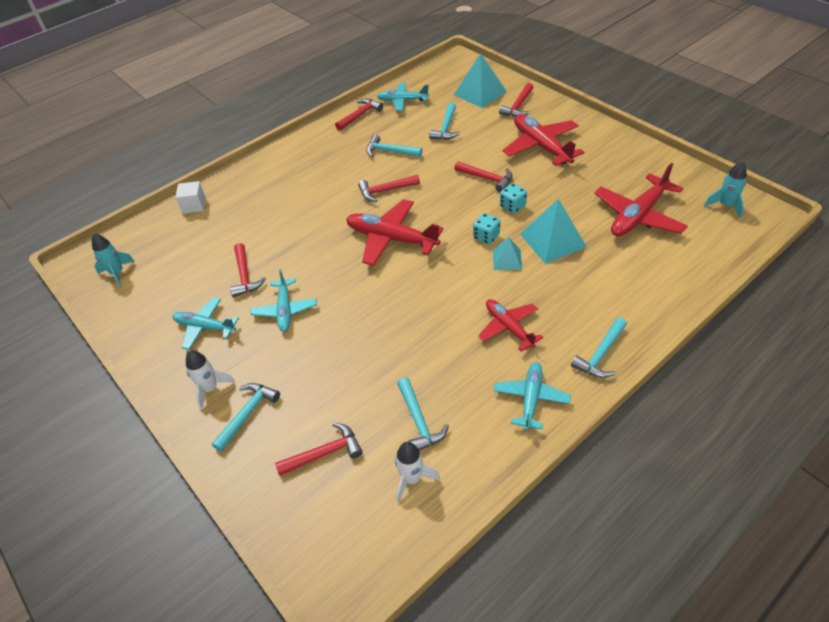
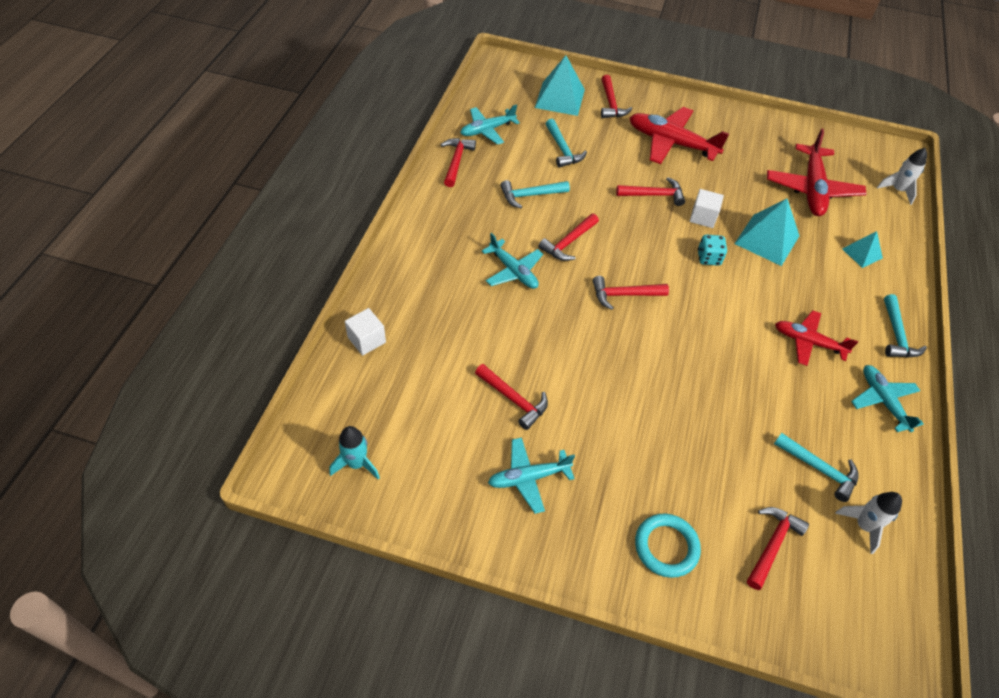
camera: 40 degrees left, 5 degrees up
white rocket [186,350,235,410] -> white rocket moved to [877,148,927,205]
turquoise hammer [212,383,280,452] -> turquoise ring [635,514,701,578]
turquoise plane [251,269,317,332] -> turquoise plane moved to [482,233,543,289]
red plane [346,199,443,266] -> red hammer [593,276,669,310]
turquoise pyramid [493,237,522,270] -> turquoise pyramid moved to [843,231,883,268]
turquoise dice [500,183,527,214] -> white cube [690,189,724,228]
turquoise rocket [704,161,747,218] -> none

